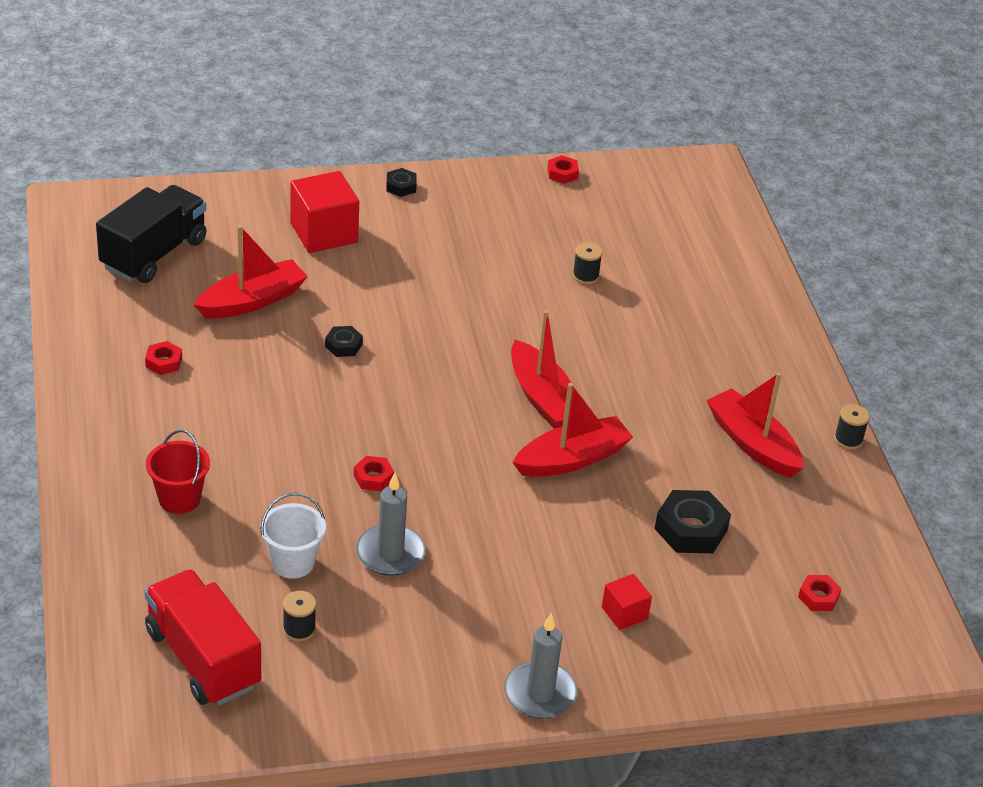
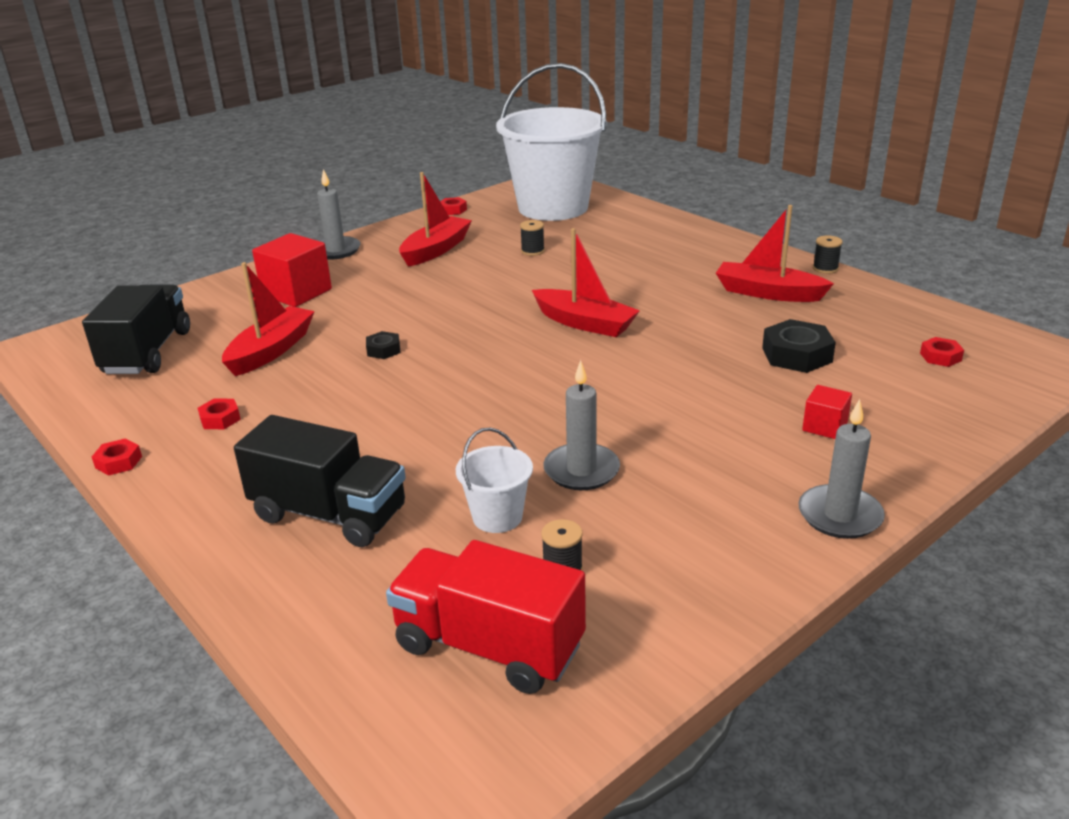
camera: 25 degrees left, 10 degrees down
red bucket [146,429,210,514] -> black truck [234,415,406,547]
red nut [354,456,394,491] -> red nut moved to [92,438,142,476]
black nut [386,168,417,197] -> grey candle [317,169,361,260]
red boat [512,383,633,477] -> red boat moved to [399,172,472,267]
none -> white bucket [496,63,606,221]

